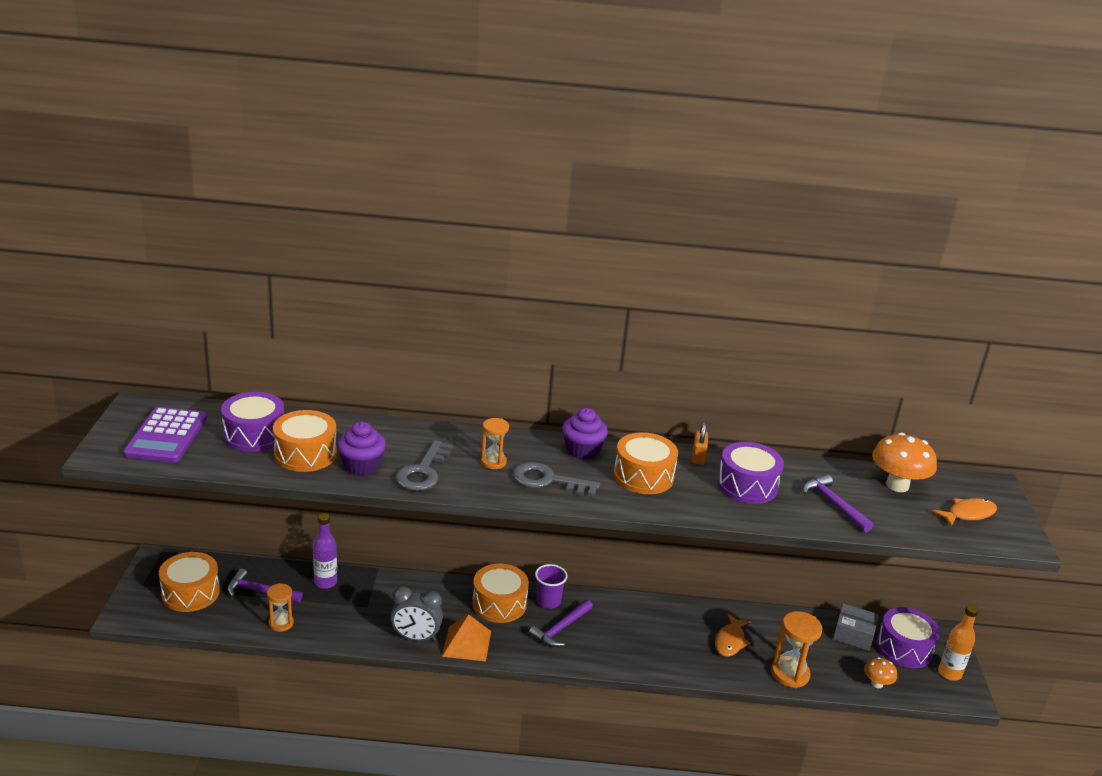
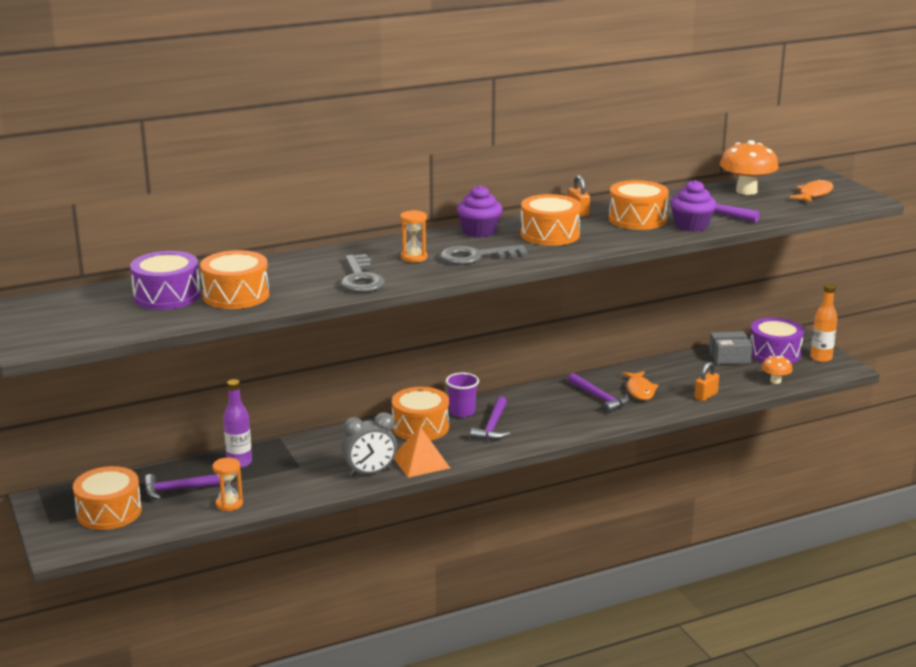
camera: 25 degrees left, 5 degrees down
purple calculator [123,407,207,463] -> none
purple cupcake [337,421,386,475] -> purple cupcake moved to [671,180,716,232]
purple drum [717,442,784,504] -> orange drum [609,180,669,230]
orange hourglass [771,611,822,688] -> orange padlock [695,362,719,401]
none -> purple hammer [568,373,630,413]

